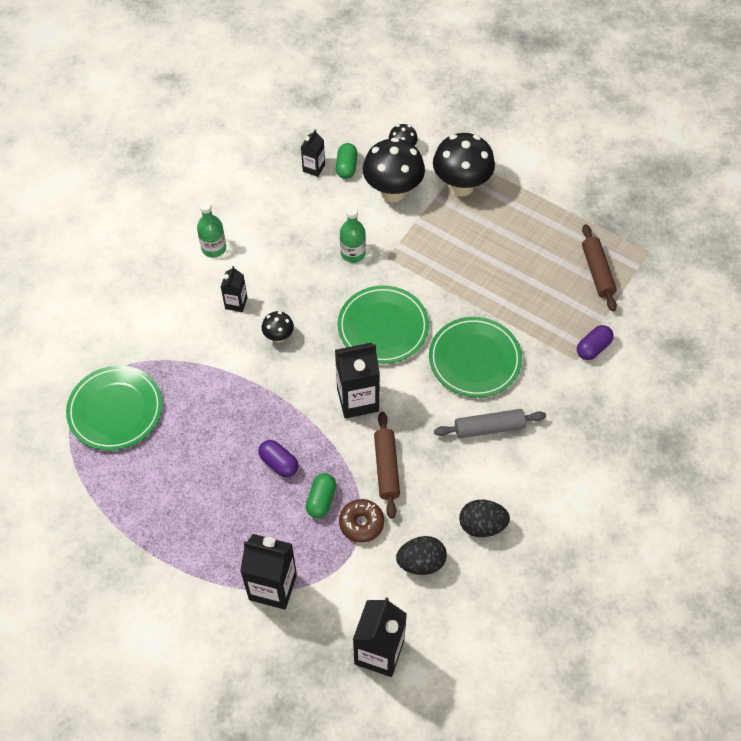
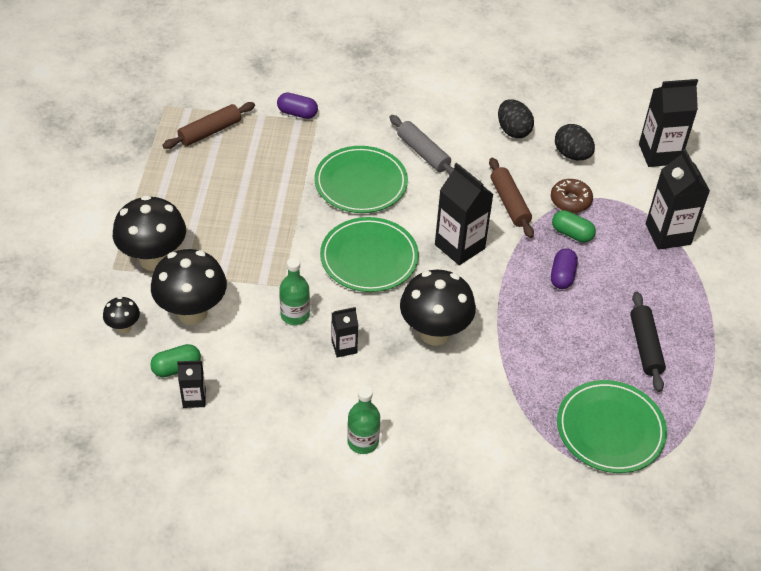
camera: 120 degrees left, 10 degrees down
black carton [221,266,247,312] -> black carton moved to [332,307,358,357]
black mushroom [262,311,294,343] -> black mushroom [400,270,476,346], size x2.06
green capsule [306,473,336,518] -> green capsule turned 45 degrees clockwise [552,210,596,243]
brown rolling pin [374,412,400,519] -> brown rolling pin turned 75 degrees counterclockwise [489,157,534,238]
none -> black rolling pin [630,291,666,392]

